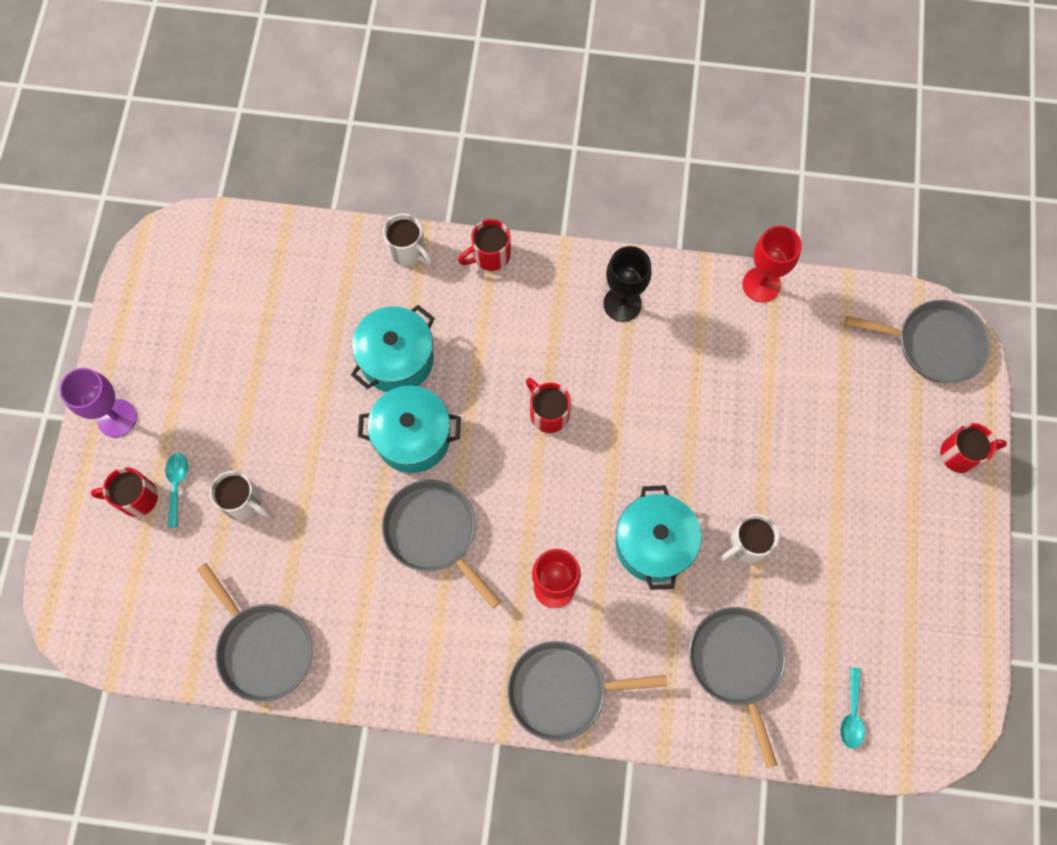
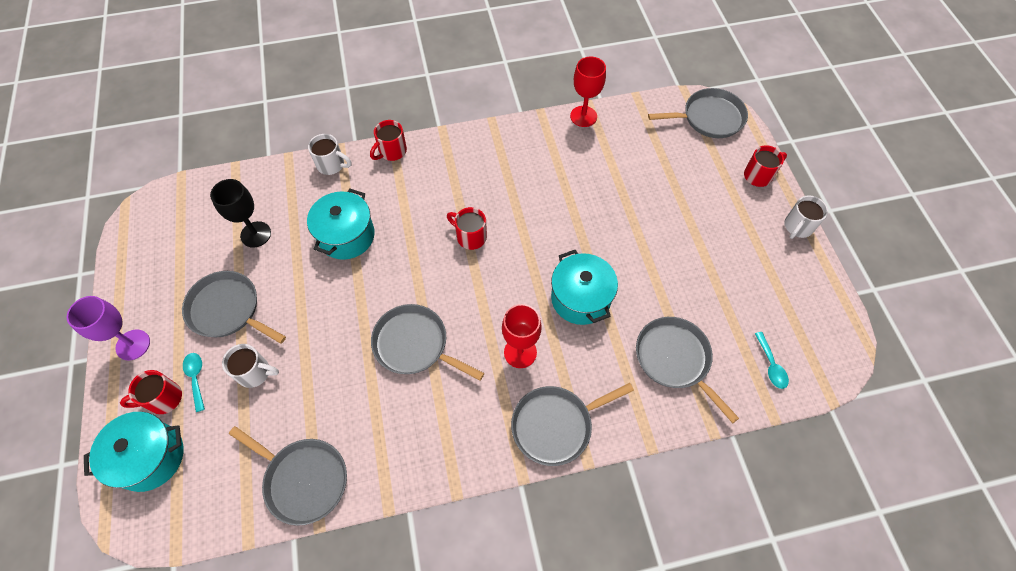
camera: 20 degrees left, 10 degrees down
turquoise pot [358,385,461,473] -> turquoise pot moved to [84,412,183,492]
black goblet [603,246,652,322] -> black goblet moved to [210,179,271,248]
white mug [720,514,779,563] -> white mug moved to [784,195,828,239]
none -> grey pan [182,271,286,344]

